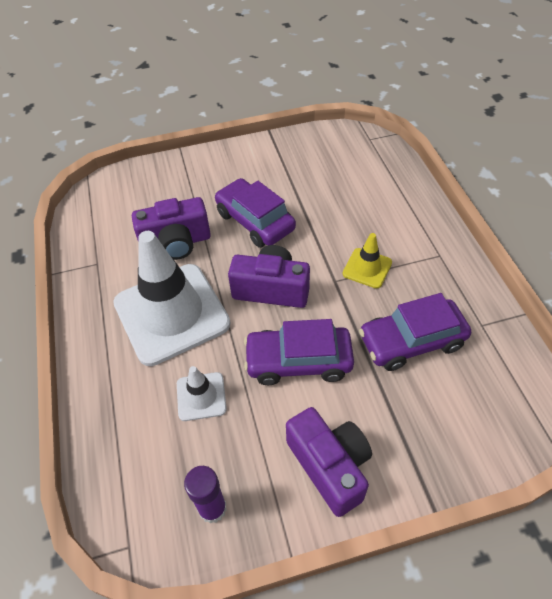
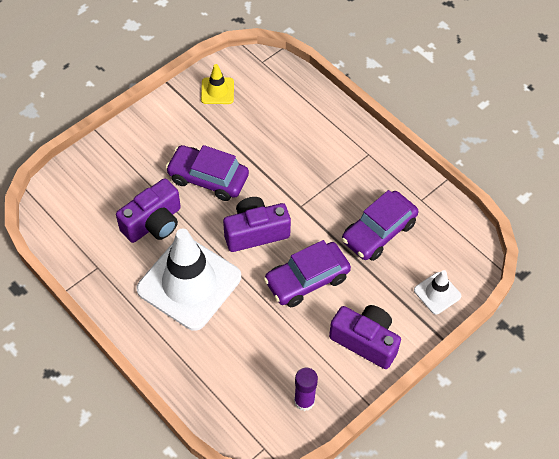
camera: 30 degrees left, 5 degrees up
white traffic cone [177,366,227,421] -> white traffic cone moved to [414,270,461,314]
yellow traffic cone [343,233,392,288] -> yellow traffic cone moved to [201,64,234,104]

